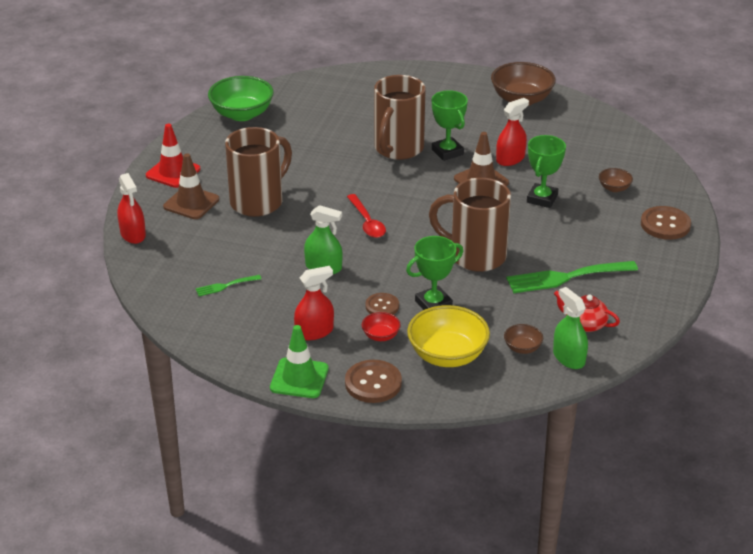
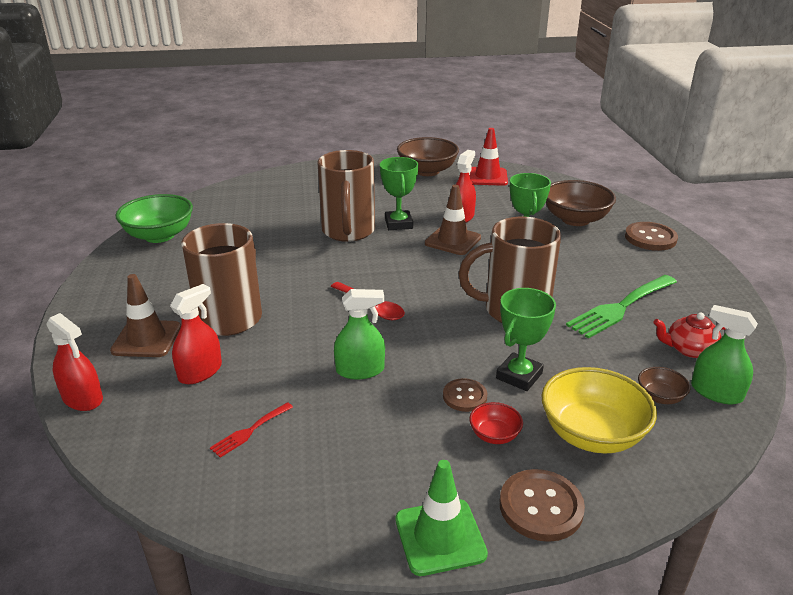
camera: 25 degrees left, 5 degrees down
red traffic cone [146,124,200,188] -> red traffic cone moved to [470,128,508,186]
green fork [195,275,261,296] -> red fork [210,402,293,458]
red spray bottle [294,266,334,340] -> red spray bottle moved to [170,284,222,384]
green trophy [432,90,468,161] -> green trophy turned 45 degrees clockwise [380,157,418,230]
brown bowl [599,168,633,192] -> brown bowl [546,180,616,226], size x2.07

